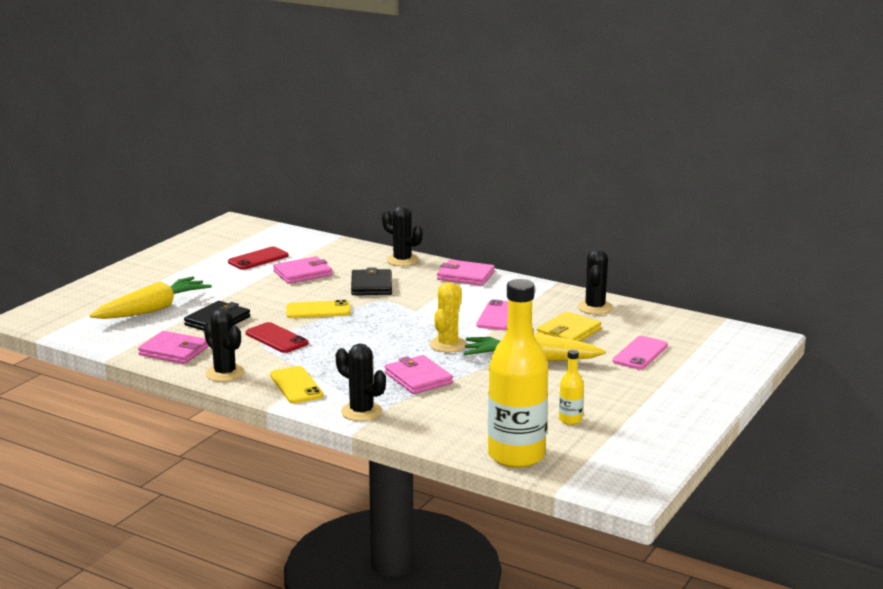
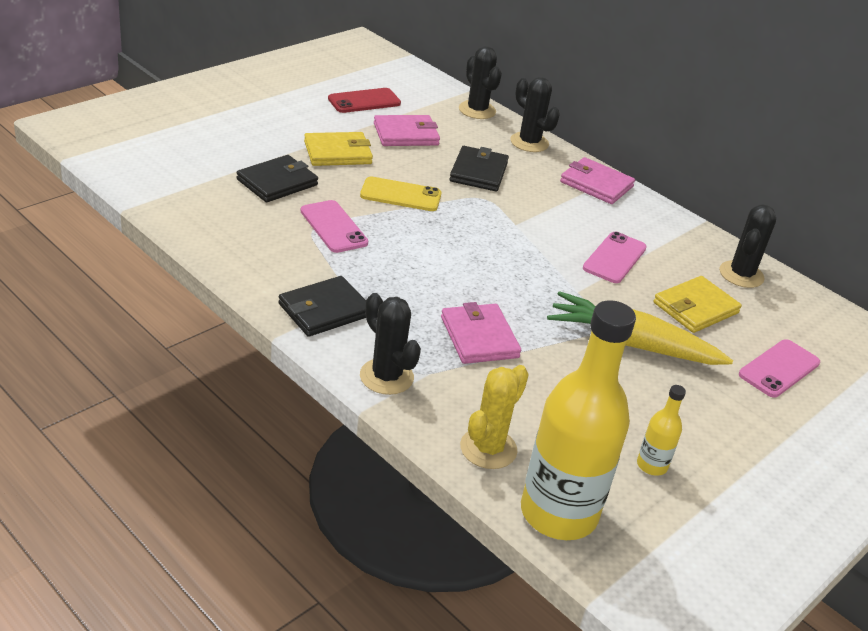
camera: 10 degrees right, 15 degrees up
yellow carrot [89,276,212,319] -> none
pink wallet [138,331,209,364] -> none
black cactus [204,308,245,382] -> black cactus moved to [459,46,502,119]
red phone [246,322,309,353] -> pink phone [300,200,368,253]
yellow phone [270,366,324,403] -> black wallet [278,276,366,337]
yellow cactus [430,282,467,352] -> yellow cactus moved to [460,365,529,469]
none -> yellow wallet [304,132,373,166]

